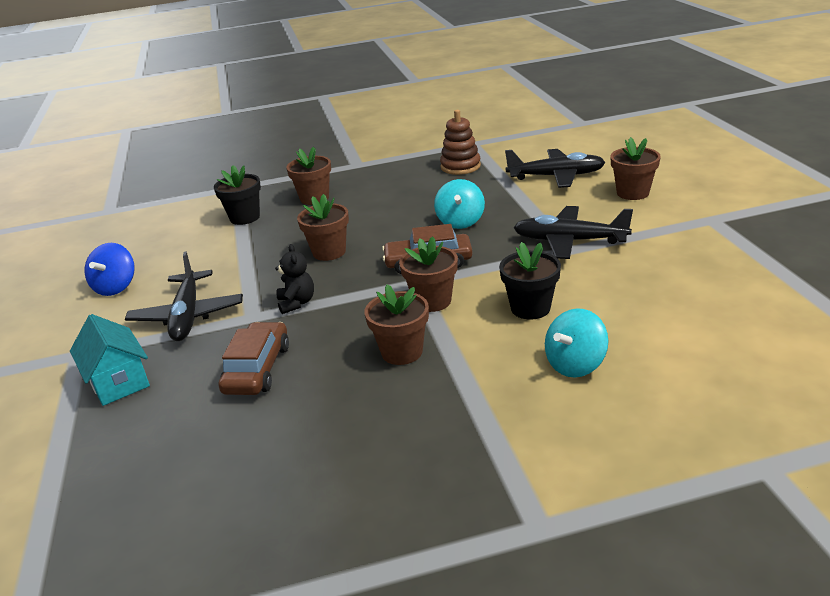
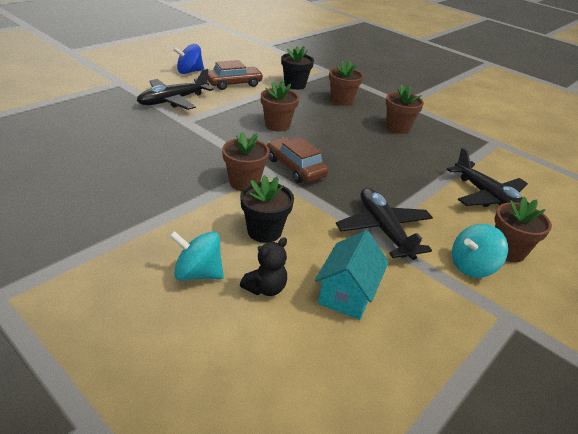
camera: 50 degrees right, 5 degrees up
turquoise house [70,314,150,406] -> turquoise house moved to [315,230,389,320]
brown car [219,322,289,395] -> brown car moved to [208,60,263,90]
black teddy bear [275,244,314,314] -> black teddy bear moved to [240,237,287,296]
brown flower pot [365,284,429,365] -> brown flower pot moved to [386,85,424,134]
turquoise spinning top [434,179,485,229] -> turquoise spinning top moved to [452,224,508,278]
brown stacking toy [440,110,481,175] -> none

